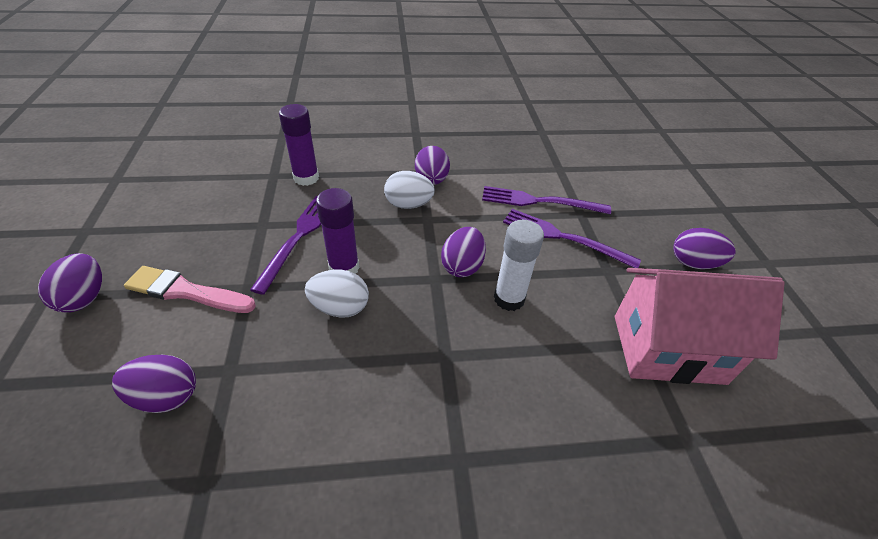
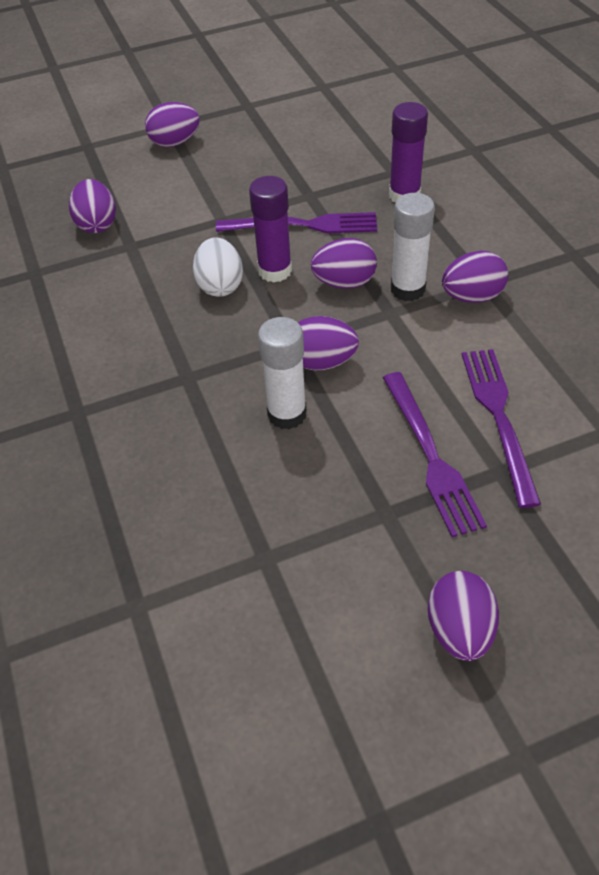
camera: 80 degrees right, 5 degrees up
pink brush [124,266,256,313] -> none
white egg [384,171,435,209] -> white glue stick [391,193,435,301]
purple fork [503,209,641,268] -> purple fork turned 150 degrees clockwise [383,372,487,537]
pink house [615,268,785,385] -> none
none -> purple egg [311,238,377,289]

